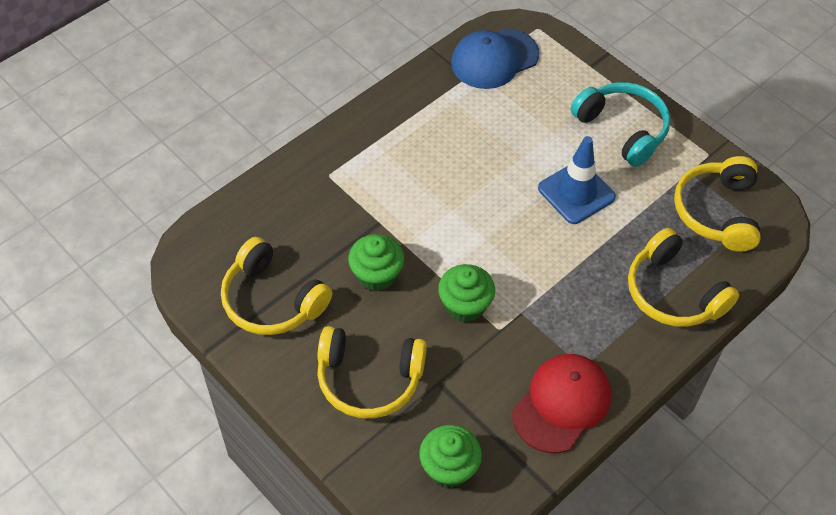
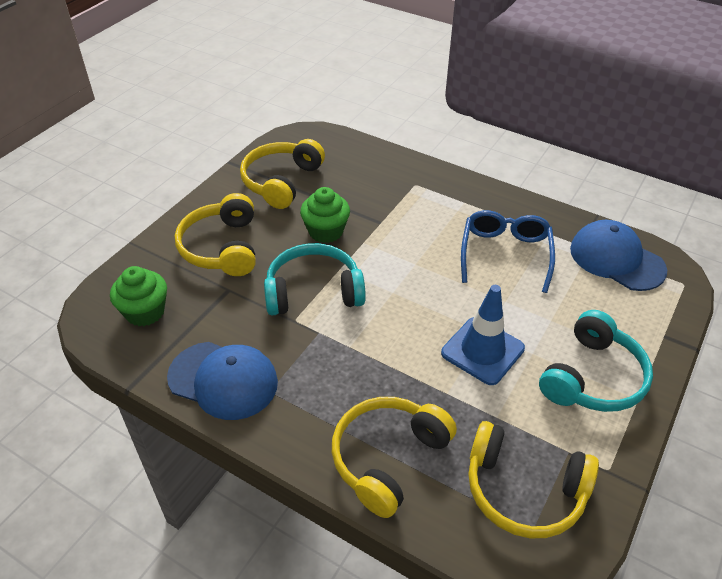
camera: 75 degrees right, 10 degrees down
green cupcake [438,264,495,322] -> turquoise headphones [264,243,366,315]
red cap [512,354,611,453] -> blue cap [167,342,278,420]
yellow headphones [674,156,761,252] -> yellow headphones turned 150 degrees counterclockwise [469,421,599,538]
none -> blue glasses [461,210,555,293]

